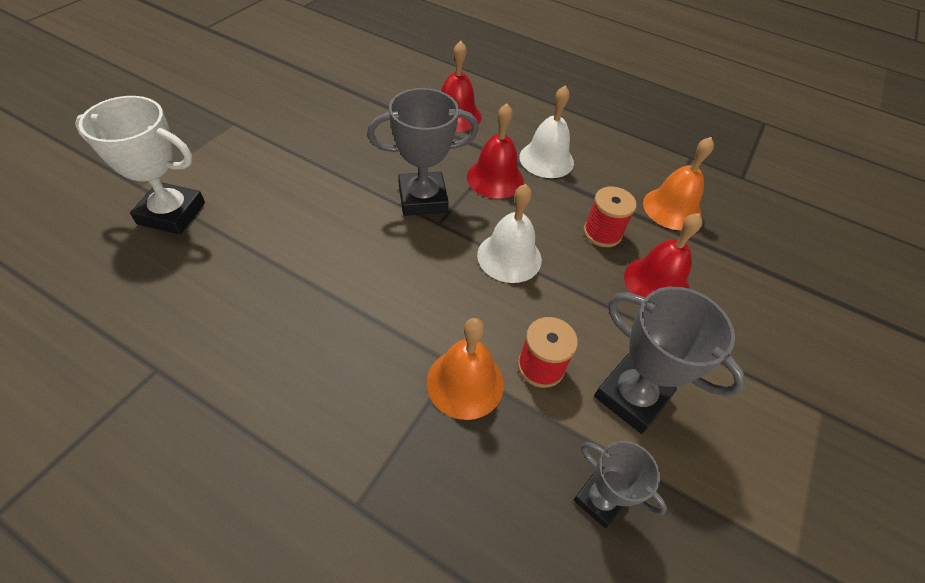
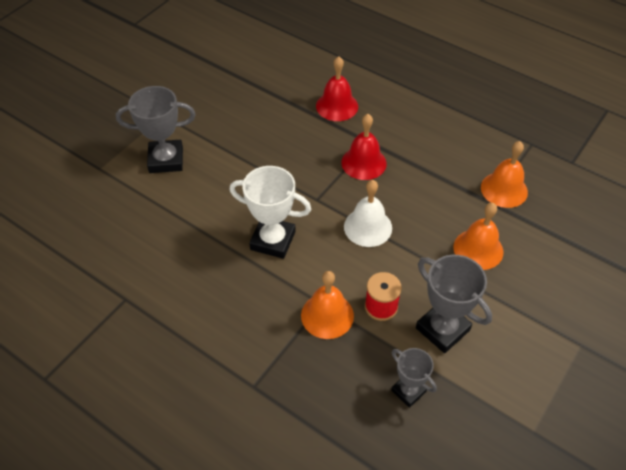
camera: 10 degrees right, 0 degrees up
white trophy [75,96,205,234] -> white trophy moved to [229,166,311,259]
grey trophy [367,88,479,216] -> grey trophy moved to [116,86,196,173]
white bell [520,86,574,178] -> none
red spool [584,186,637,247] -> none
red bell [624,213,703,298] -> orange bell [453,203,504,270]

